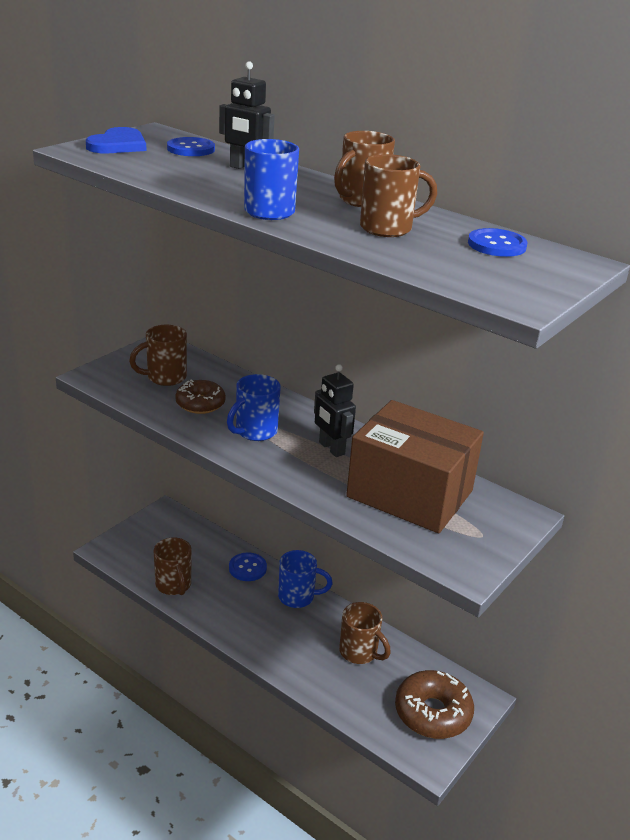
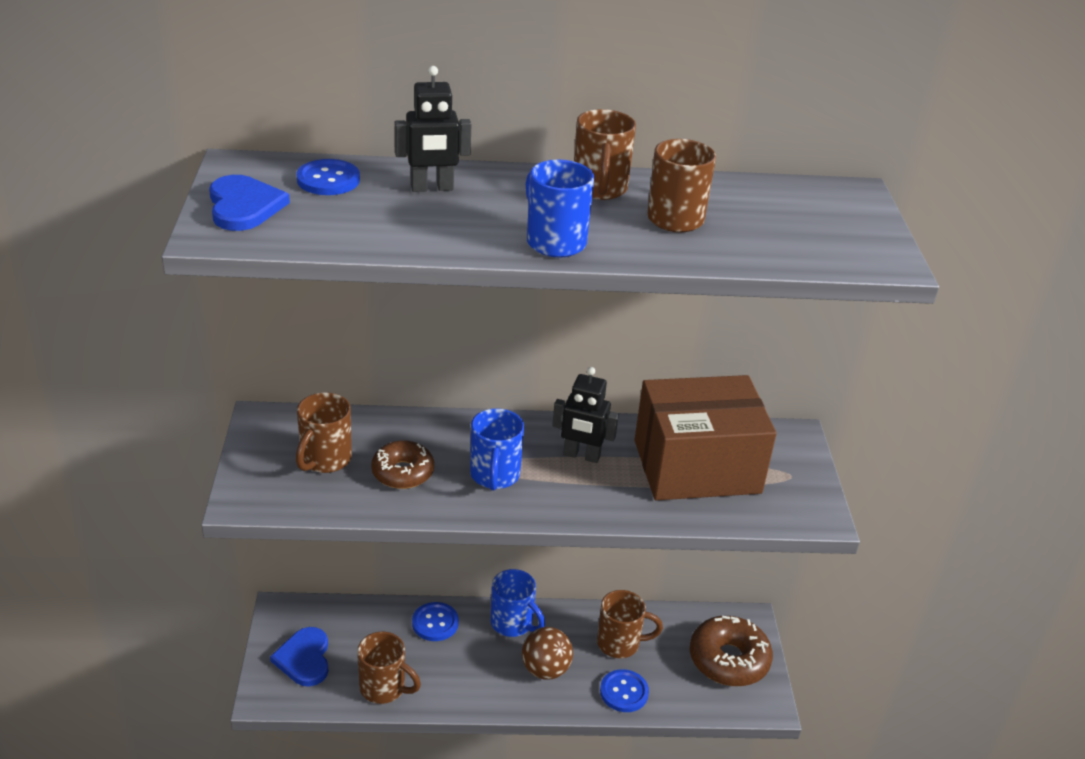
camera: 40 degrees left, 5 degrees up
blue mug [278,550,333,608] -> blue mug turned 75 degrees clockwise [491,569,545,637]
blue button [468,228,527,257] -> blue button moved to [600,669,649,712]
none -> blue heart [270,627,329,687]
none -> brown ball [522,627,573,680]

